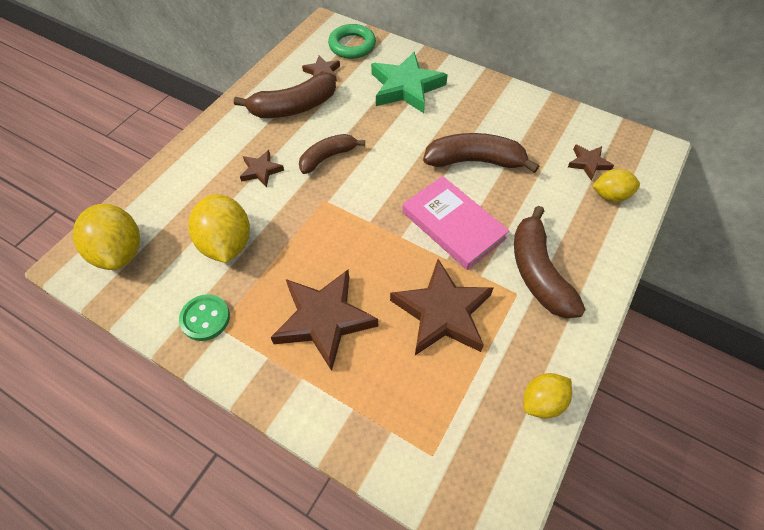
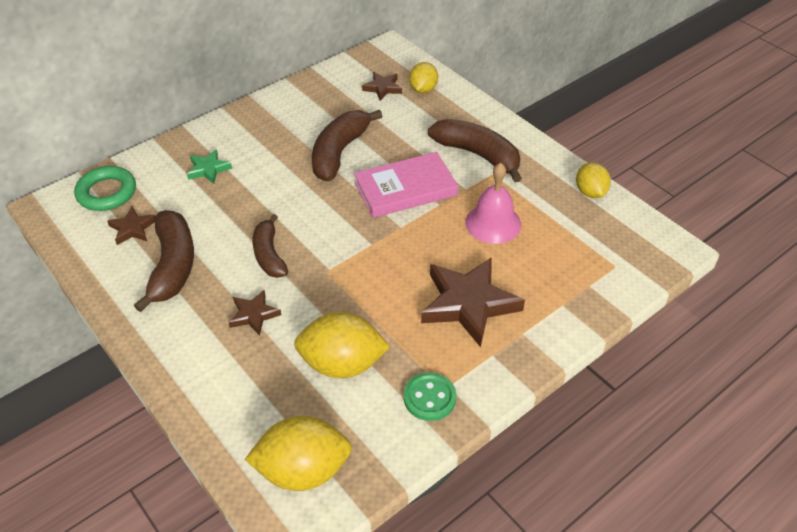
camera: 70 degrees left, 10 degrees down
green star [371,52,448,113] -> green star [187,149,232,184], size x0.50
brown star [390,259,494,355] -> pink bell [465,163,521,244]
brown banana [514,206,586,318] -> brown banana turned 150 degrees counterclockwise [428,119,522,182]

